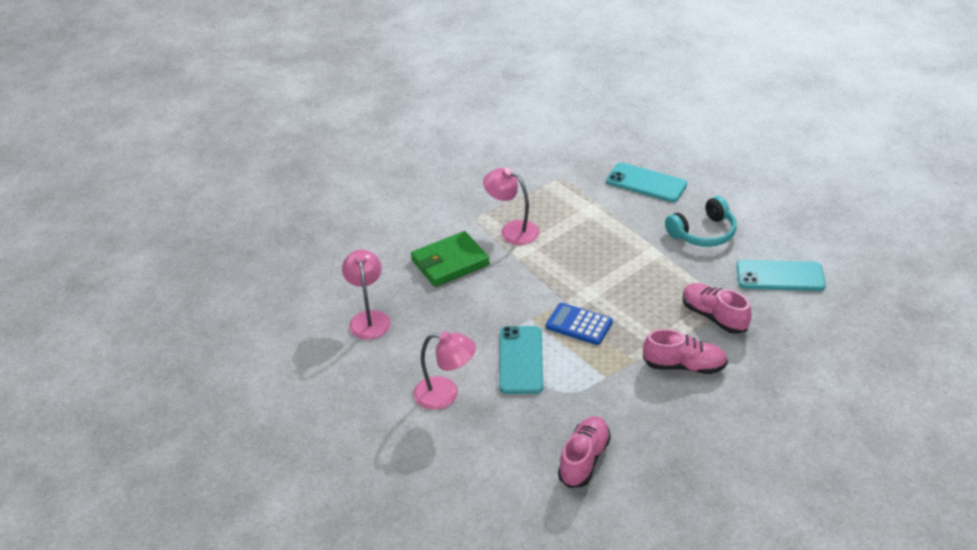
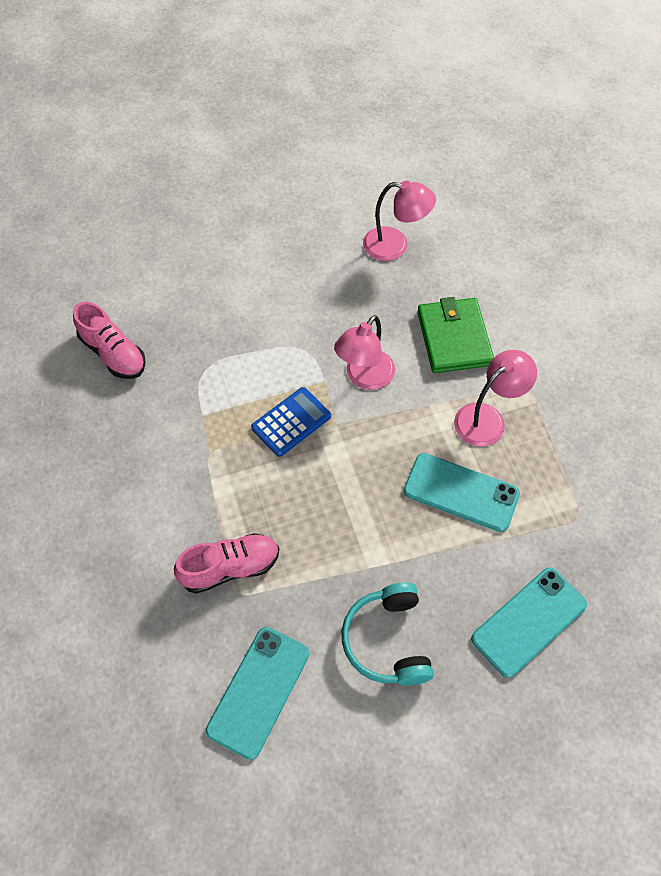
camera: 110 degrees right, 20 degrees up
pink lamp [413,331,476,410] -> pink lamp moved to [334,315,395,390]
turquoise phone [499,326,543,394] -> turquoise phone moved to [404,453,520,532]
pink shoe [643,329,728,374] -> none

